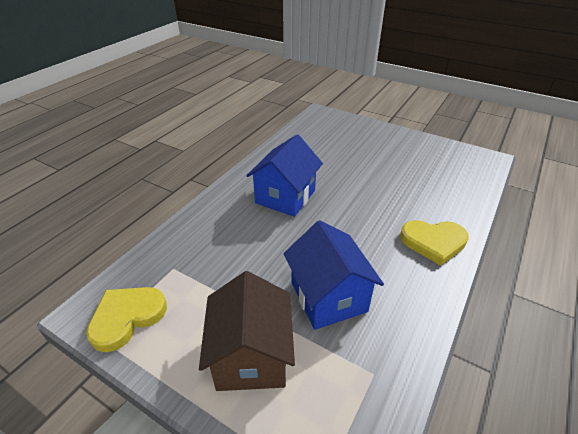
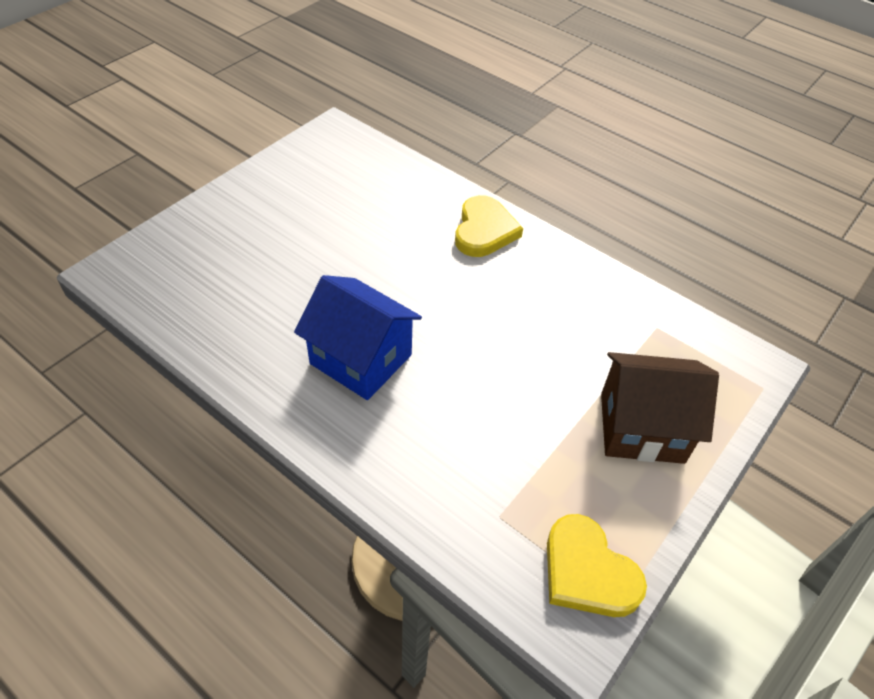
camera: 85 degrees left, 10 degrees up
blue house [284,220,384,330] -> none

